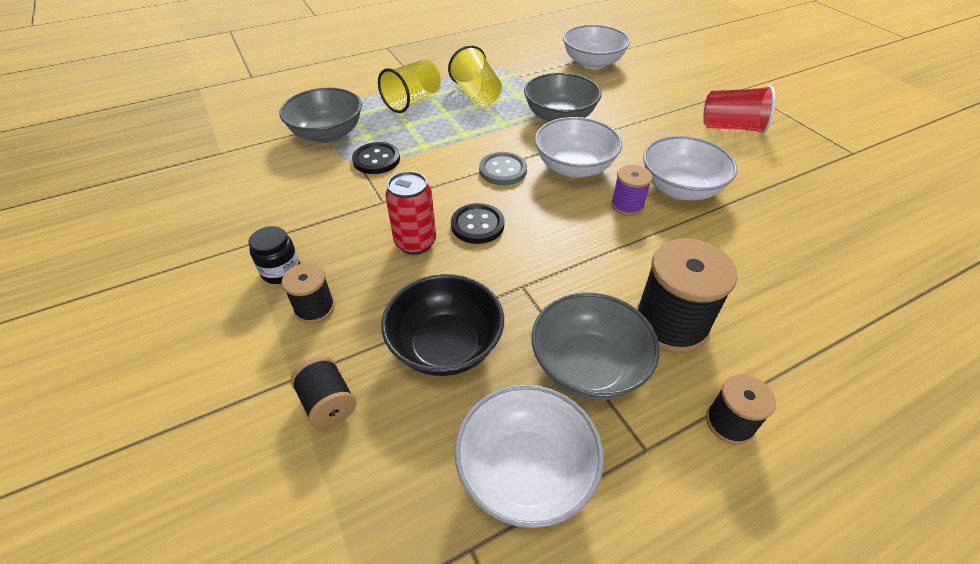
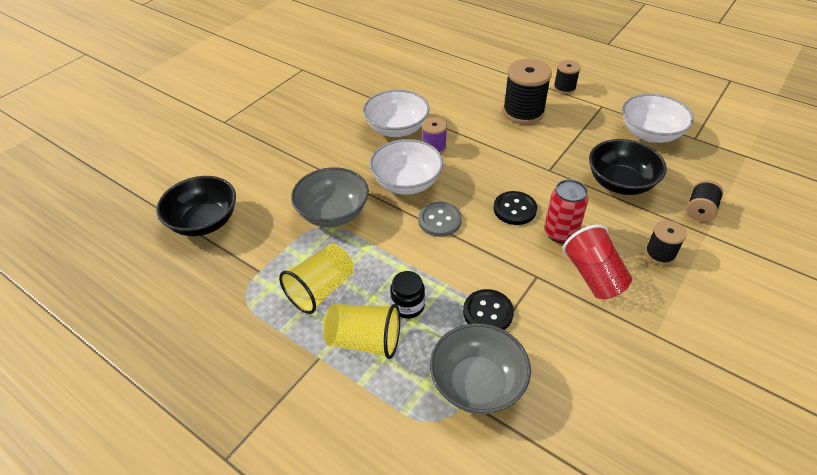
camera: 115 degrees left, 0 degrees up
black jar [248,226,300,284] -> black jar moved to [390,271,425,319]
grey bowl [531,293,660,400] -> none
white bowl [563,25,630,69] -> black bowl [156,176,236,236]
red cup [703,85,776,134] -> red cup moved to [563,224,632,299]

